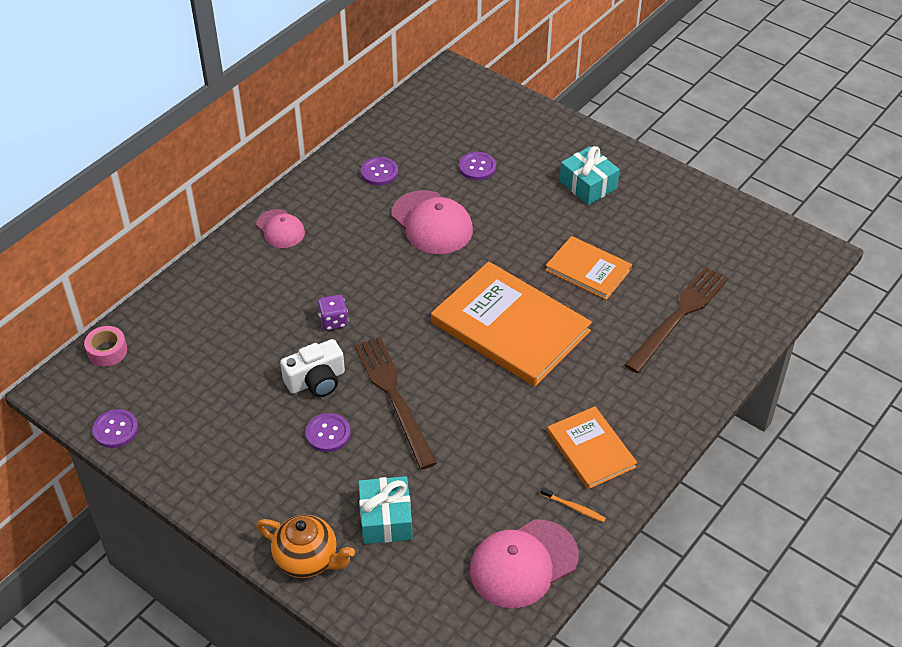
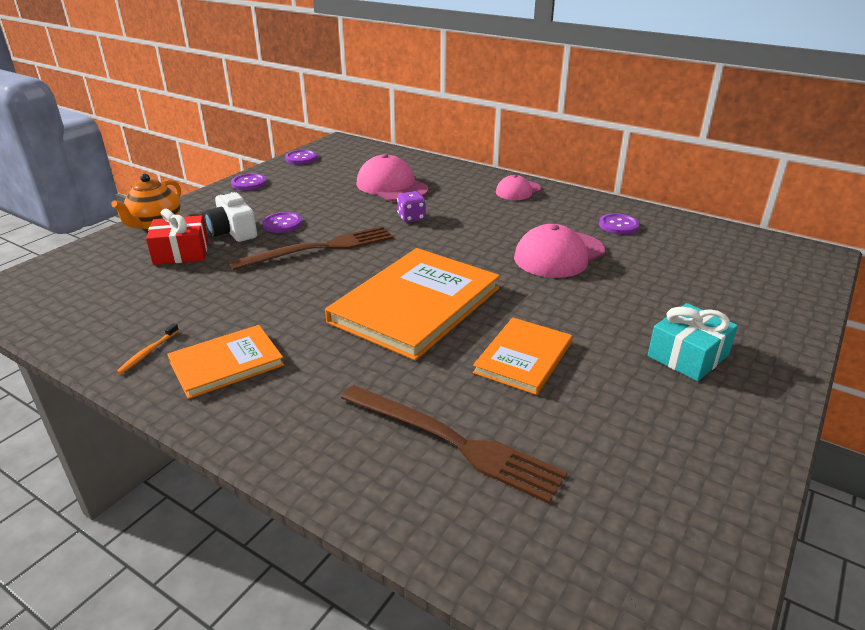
camera: 85 degrees right, 15 degrees down
pink tape [84,326,127,366] -> none
white camera [280,339,345,397] -> white camera moved to [205,191,257,242]
turquoise gift [358,476,413,544] -> red gift [146,209,208,265]
purple button [459,152,496,180] -> purple button moved to [231,174,267,190]
pink cap [470,519,579,608] -> pink cap moved to [356,154,429,201]

